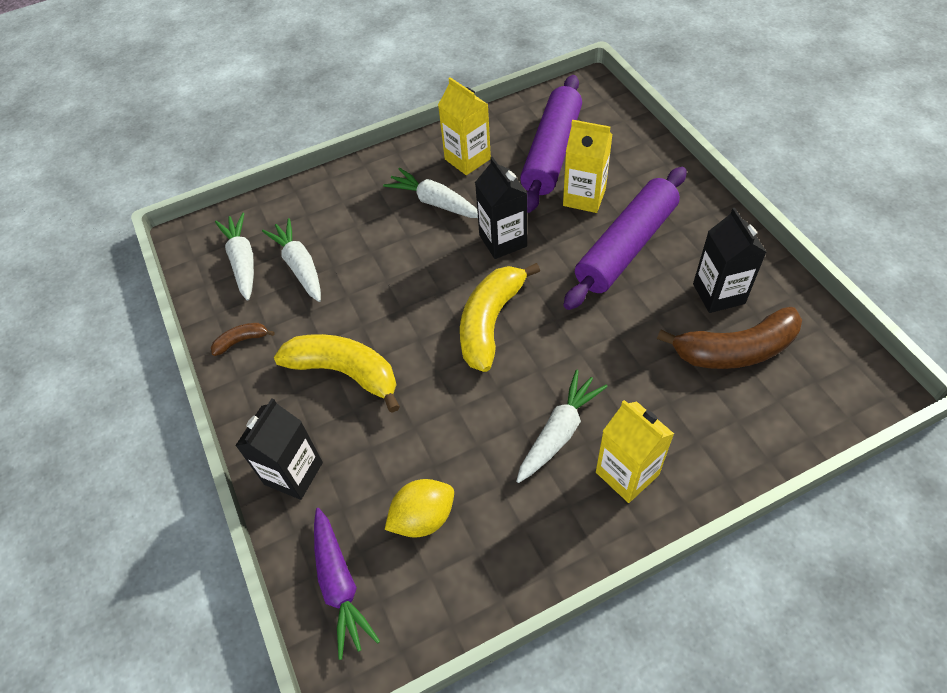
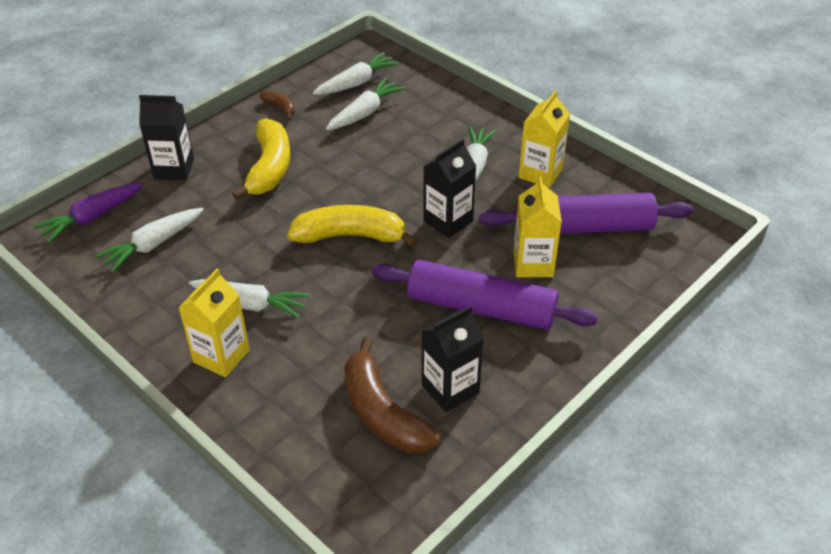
camera: 65 degrees right, 10 degrees down
yellow lemon [385,479,454,538] -> white carrot [95,208,204,273]

